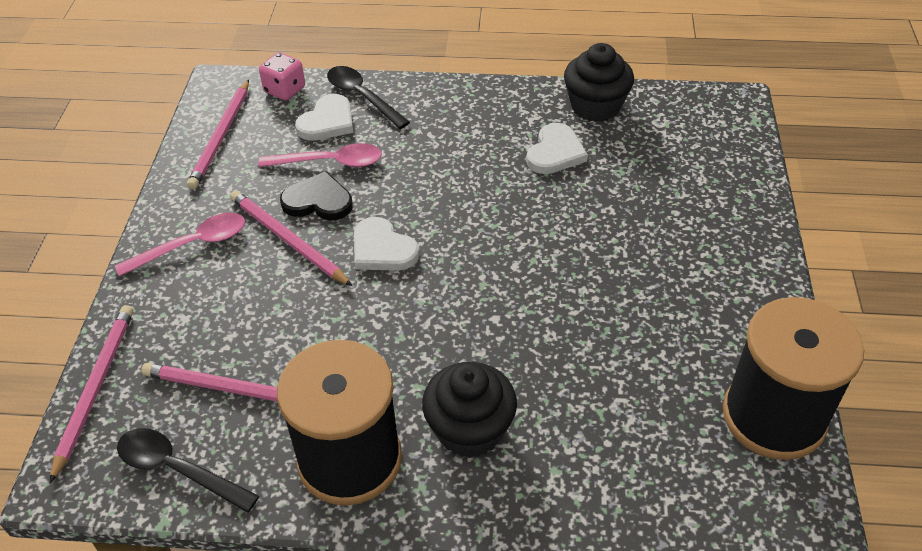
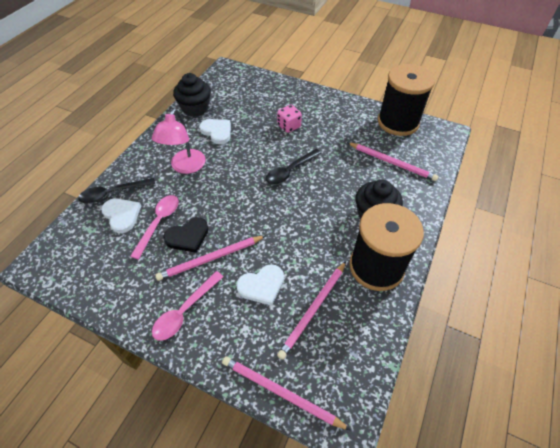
camera: 70 degrees left, 5 degrees up
pink spoon [115,212,245,277] -> pink spoon turned 135 degrees counterclockwise [152,271,224,341]
black spoon [117,428,259,513] -> black spoon moved to [266,149,321,185]
pink pencil [187,79,249,190] -> pink pencil moved to [347,142,438,181]
pink dice [259,52,305,101] -> pink dice moved to [277,105,302,133]
black heart [280,171,353,220] -> black heart turned 150 degrees counterclockwise [163,217,208,253]
white heart [354,217,419,271] -> white heart moved to [236,264,284,306]
none -> pink lamp [152,109,206,174]

